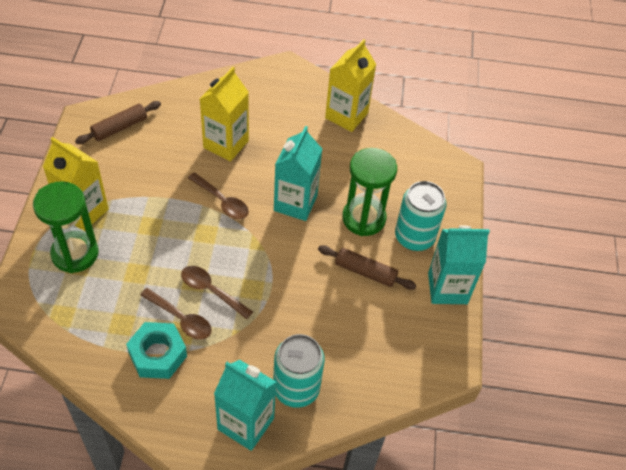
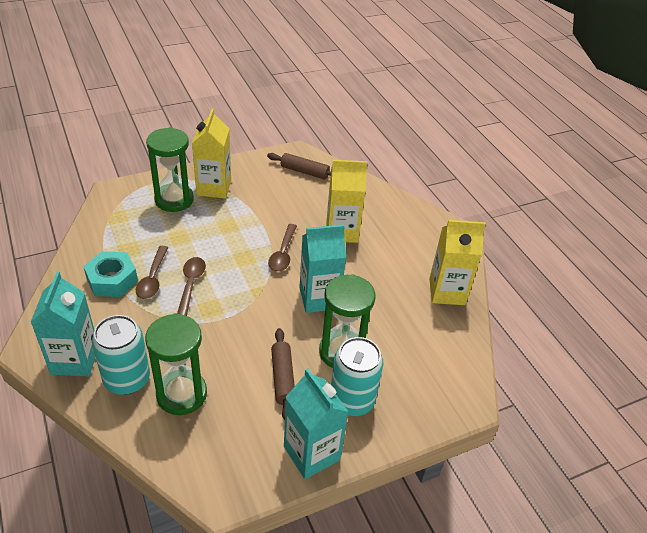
camera: 60 degrees right, 10 degrees down
none -> green hourglass [145,313,207,415]

